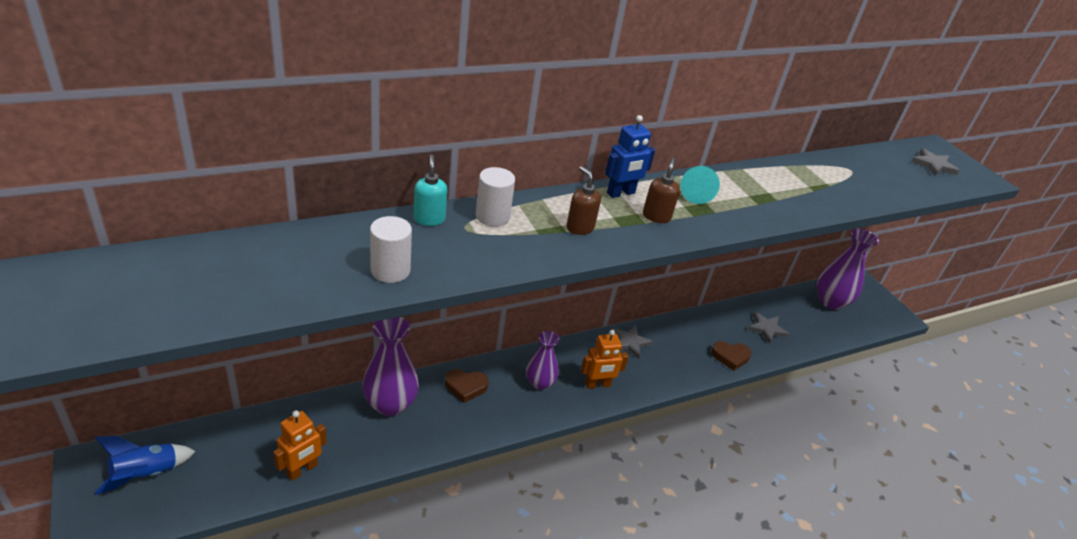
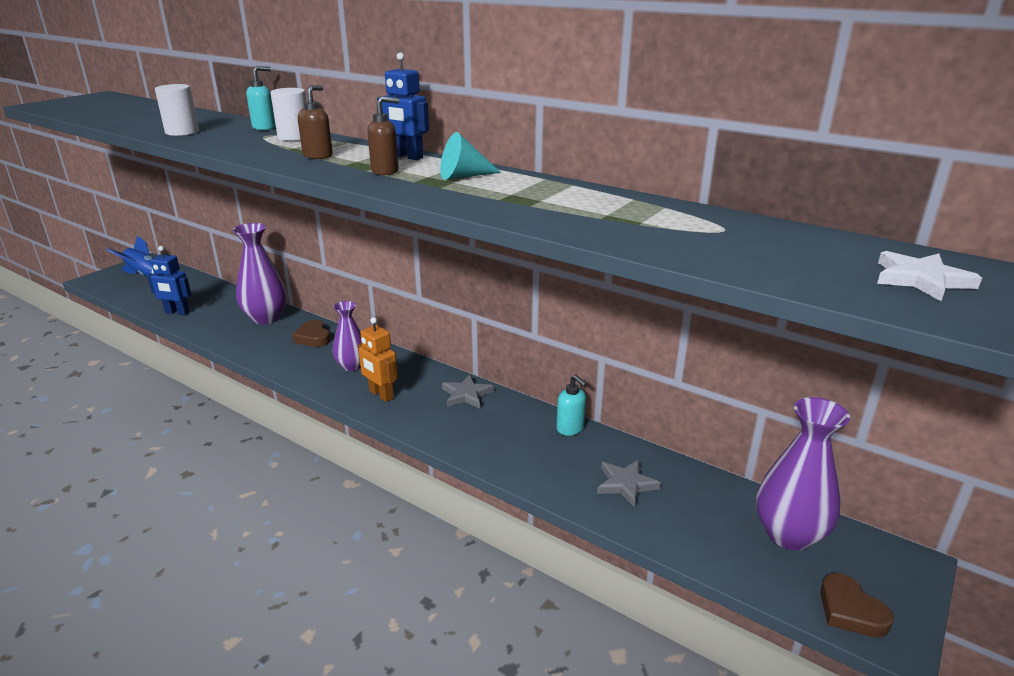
camera: 65 degrees right, 10 degrees down
orange robot [273,410,327,481] -> blue robot [147,246,191,315]
brown heart [711,341,752,371] -> brown heart moved to [820,573,894,638]
grey star [912,148,960,176] -> white star [877,251,982,301]
none -> turquoise soap dispenser [556,375,587,436]

